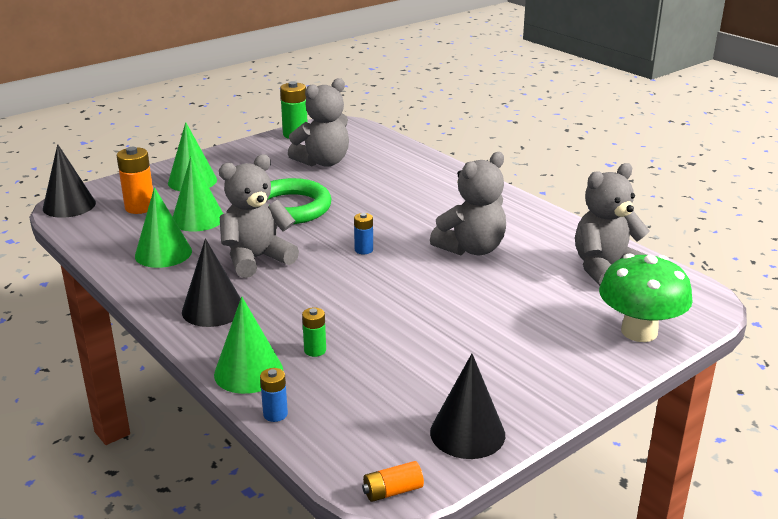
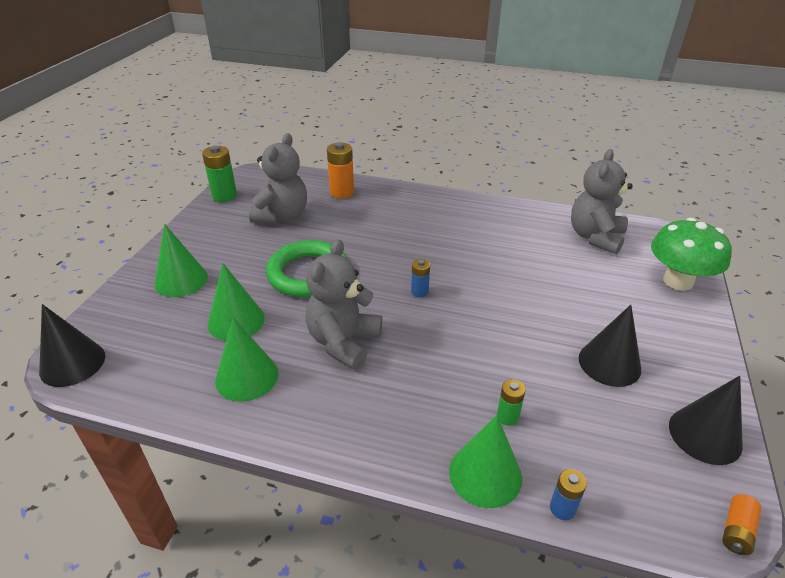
camera: 35 degrees left, 10 degrees up
orange battery [117,147,153,214] -> orange battery moved to [327,142,354,198]
black cone [182,239,241,327] -> black cone moved to [579,305,641,387]
grey teddy bear [430,152,506,256] -> none

